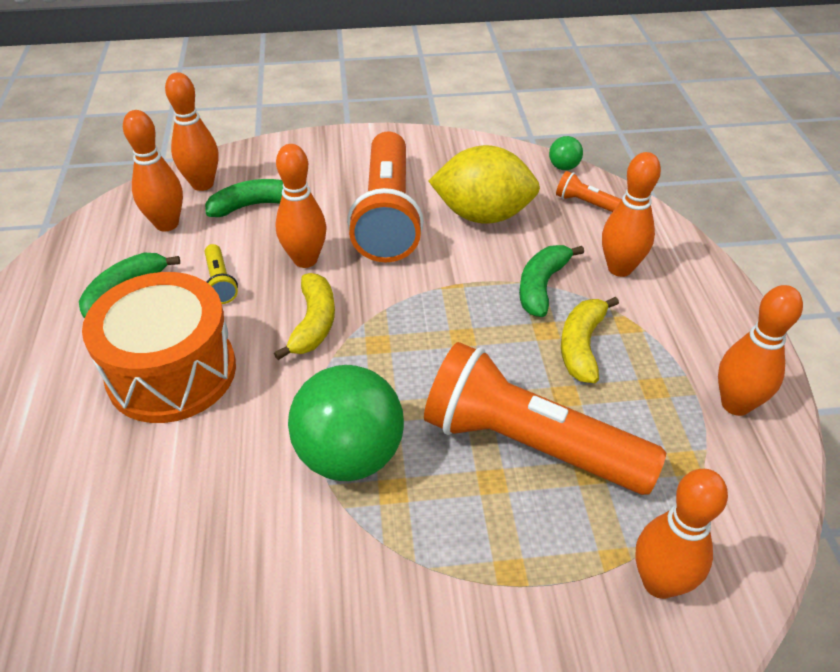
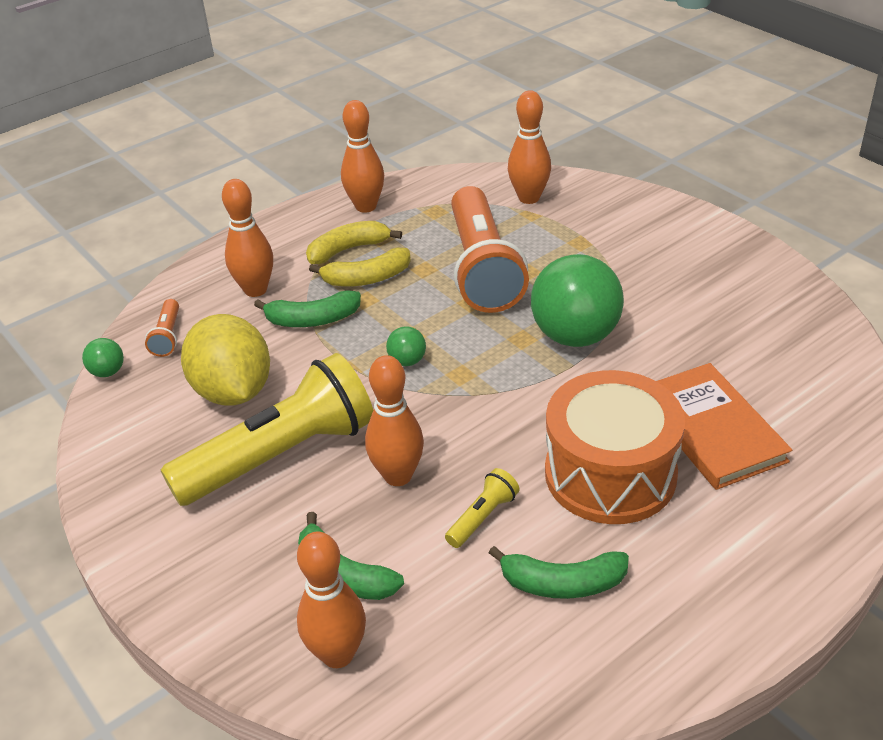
camera: 120 degrees left, 5 degrees down
orange bowling pin [123,110,183,232] -> none
yellow banana [274,273,335,360] -> yellow banana moved to [306,221,402,264]
orange flashlight [347,131,424,262] -> yellow flashlight [161,353,373,506]
none -> green ball [386,326,426,366]
none -> orange book [656,363,792,490]

